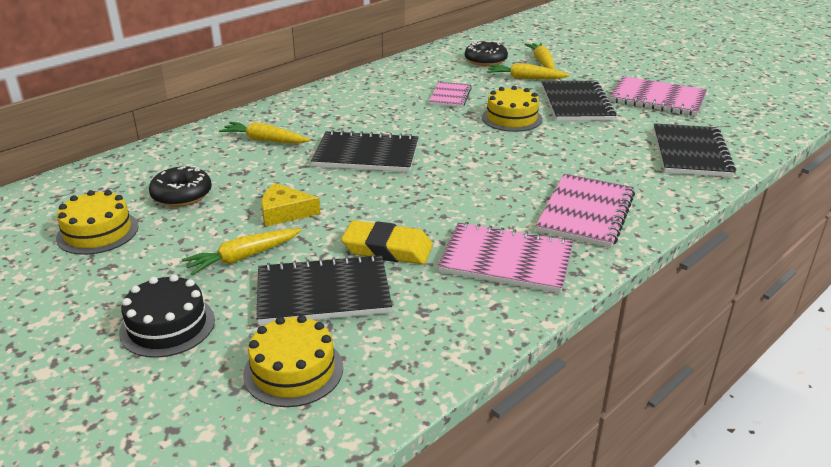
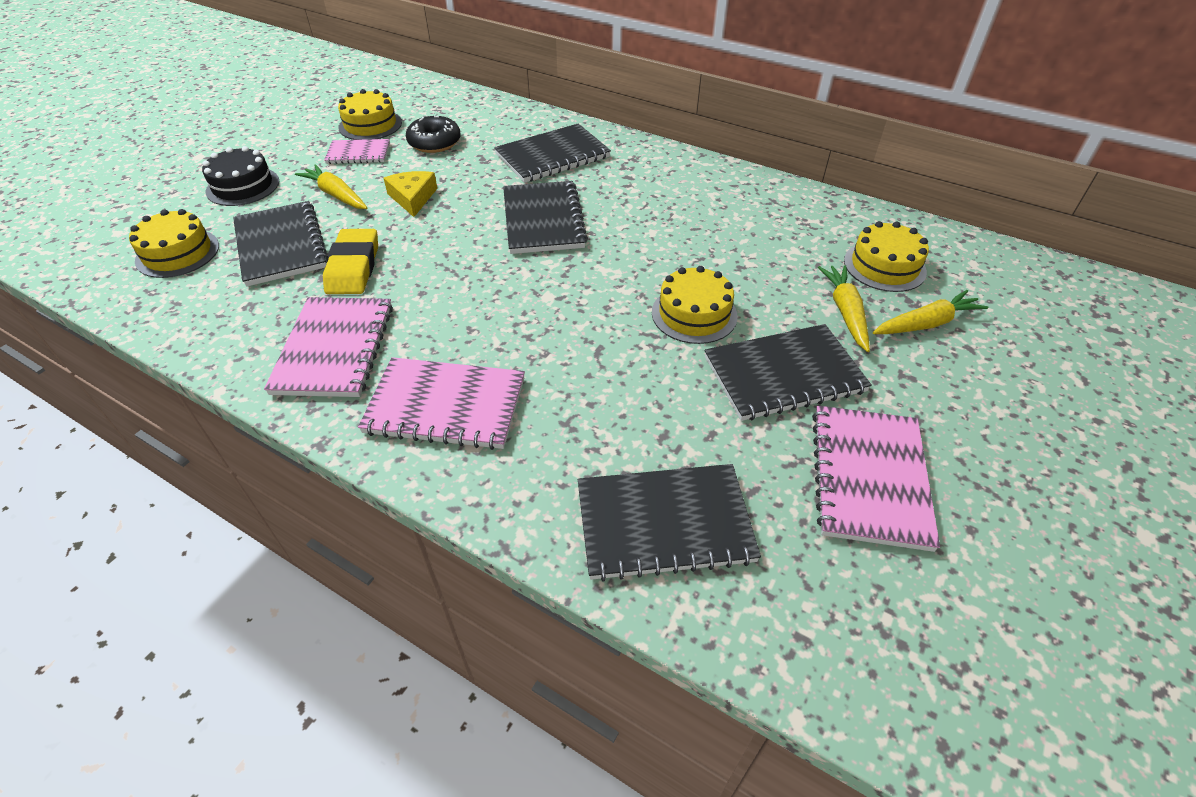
camera: 75 degrees right, 15 degrees up
yellow carrot [219,122,310,143] -> black notebook [494,123,611,183]
pink notebook [429,82,472,107] -> pink notebook moved to [324,139,390,164]
black donut [465,41,508,66] -> yellow cake [844,221,929,292]

